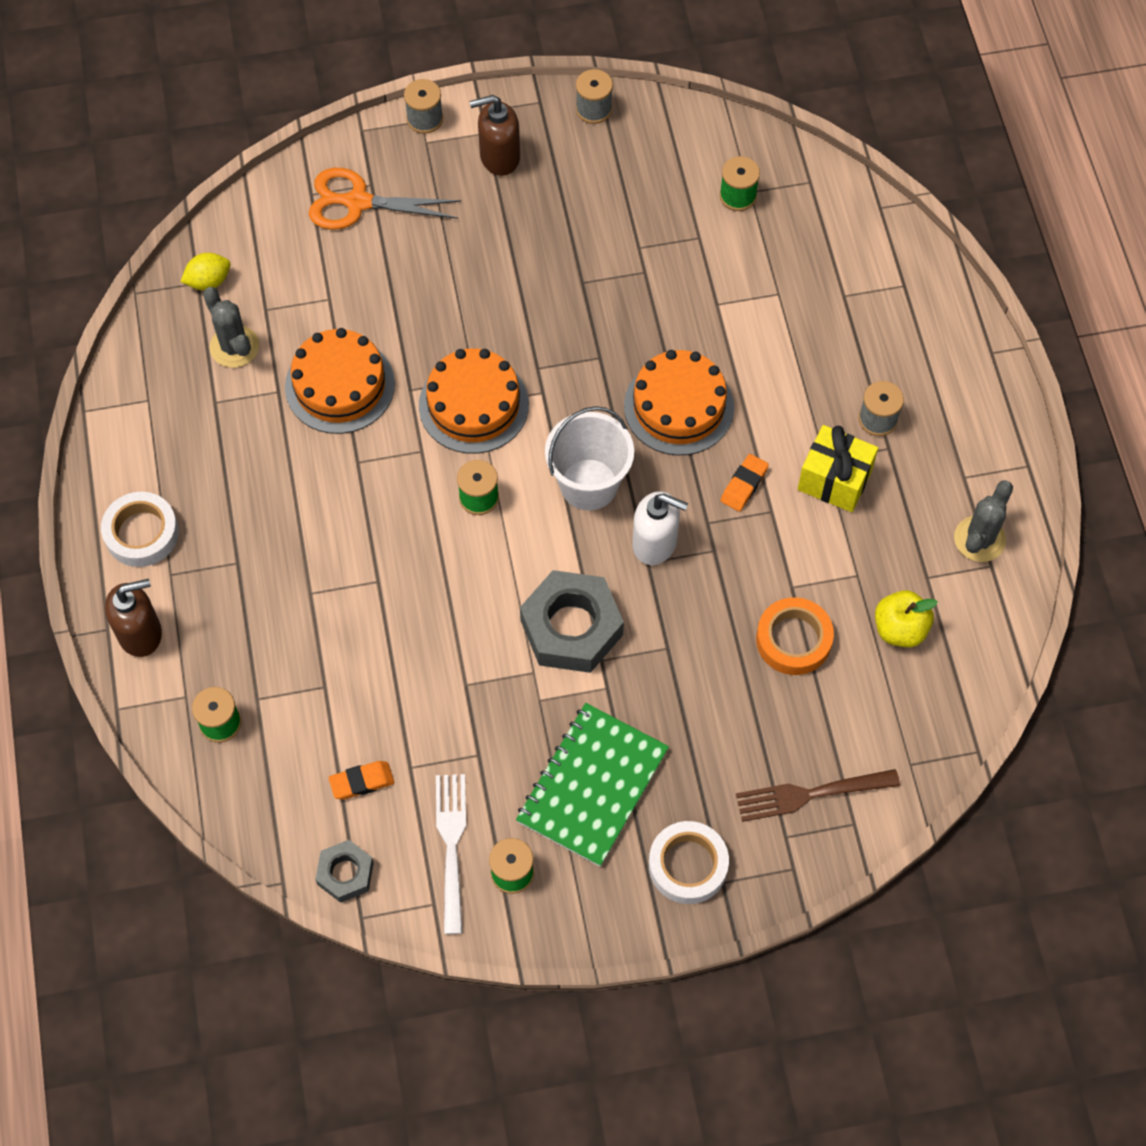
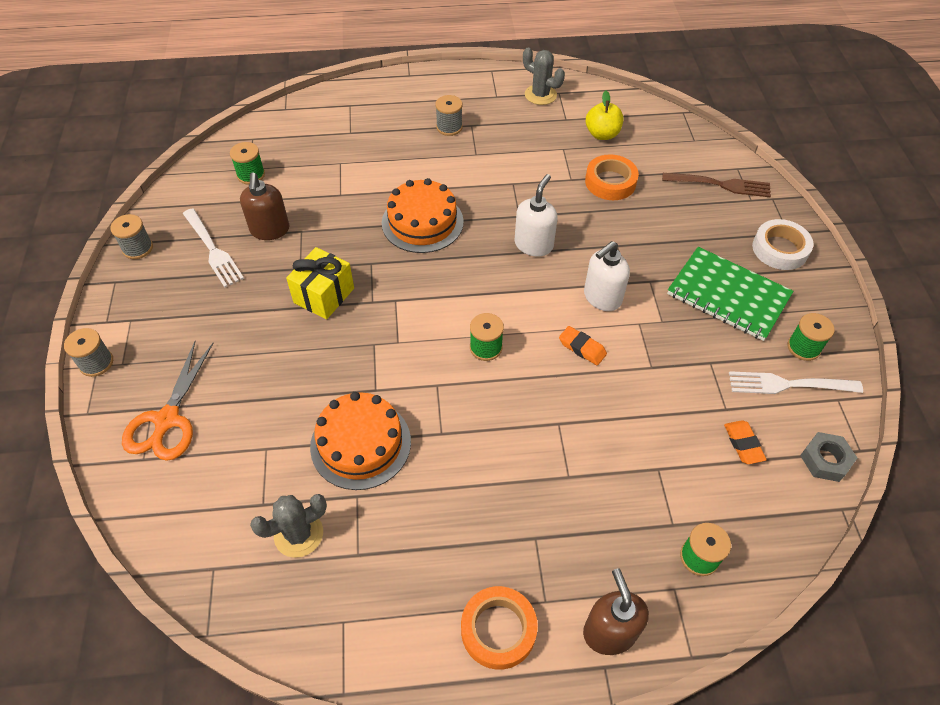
camera: 85 degrees left, 10 degrees down
white tape [101,492,179,567] -> orange tape [461,586,538,670]
yellow lemon [181,253,230,290] -> none
orange cake [419,348,529,454] -> none
brown soap dispenser [469,95,520,176] -> brown soap dispenser moved to [240,173,289,240]
grey nut [520,570,624,673] -> white soap dispenser [584,241,630,311]
white bucket [545,406,634,511] -> none
orange eraser [721,454,769,512] -> orange eraser moved to [559,326,607,366]
brown fork [736,769,900,822] -> brown fork turned 75 degrees counterclockwise [662,173,771,197]
yellow gift [798,425,878,512] -> yellow gift moved to [286,247,354,319]
none -> white fork [183,208,244,287]

